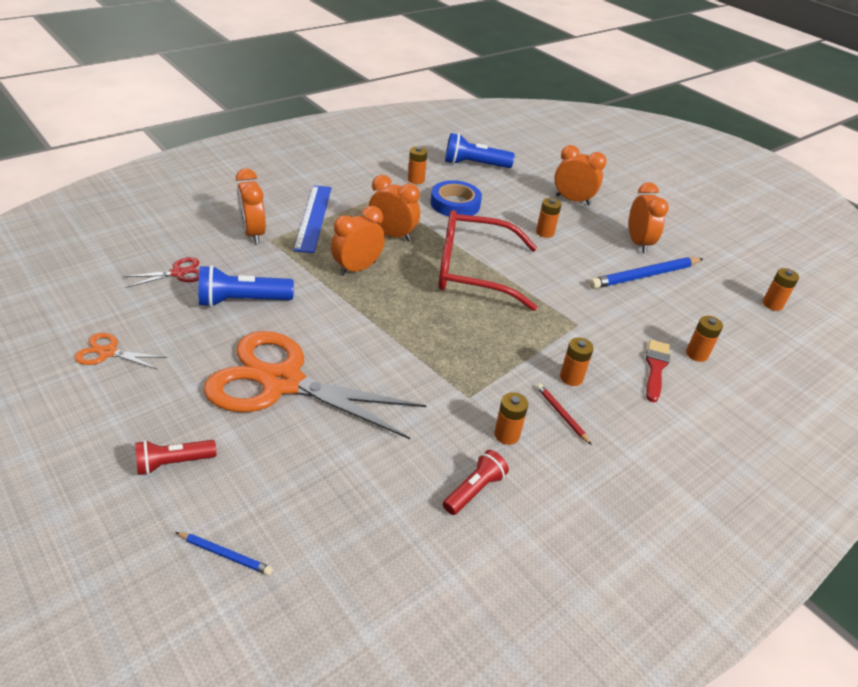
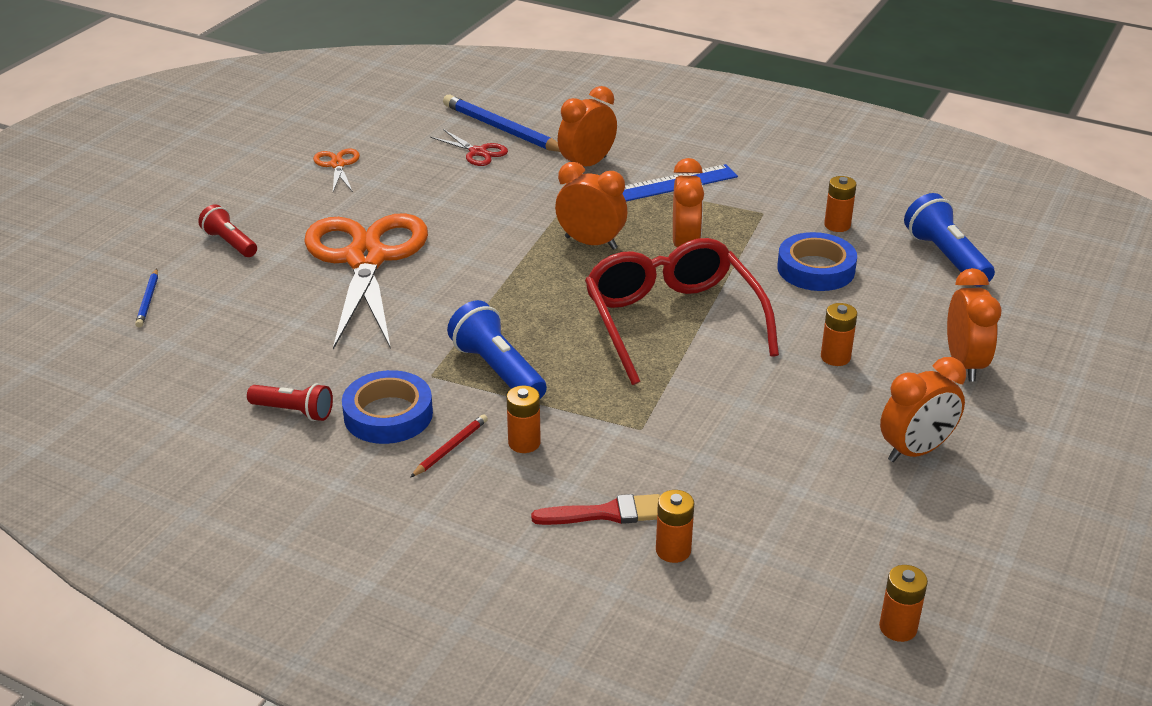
camera: 70 degrees right, 5 degrees down
blue flashlight [199,265,294,307] -> blue flashlight moved to [447,300,547,399]
orange battery [494,392,528,445] -> blue tape [342,370,433,444]
blue pencil [589,257,703,289] -> blue pencil moved to [443,95,560,152]

